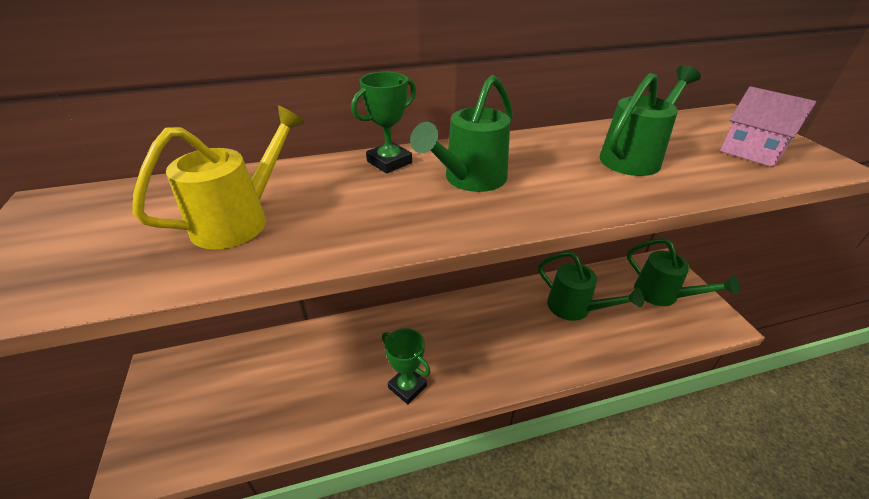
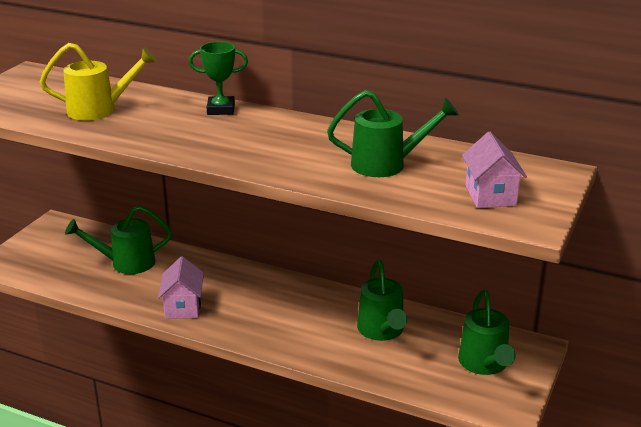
camera: 40 degrees right, 10 degrees down
green trophy [382,328,431,404] -> pink house [158,256,204,319]
green watering can [410,75,513,192] -> green watering can moved to [65,205,172,274]

